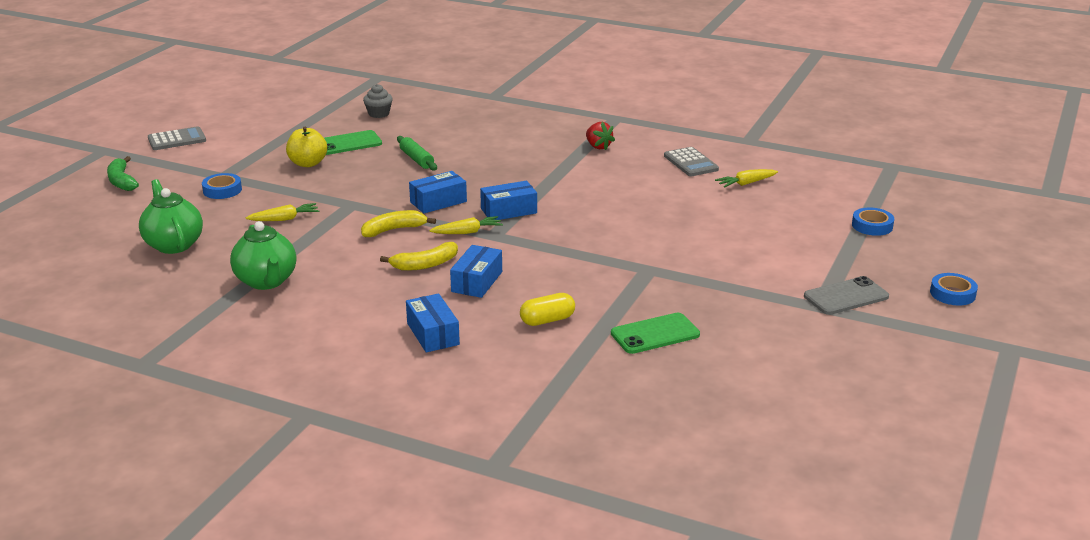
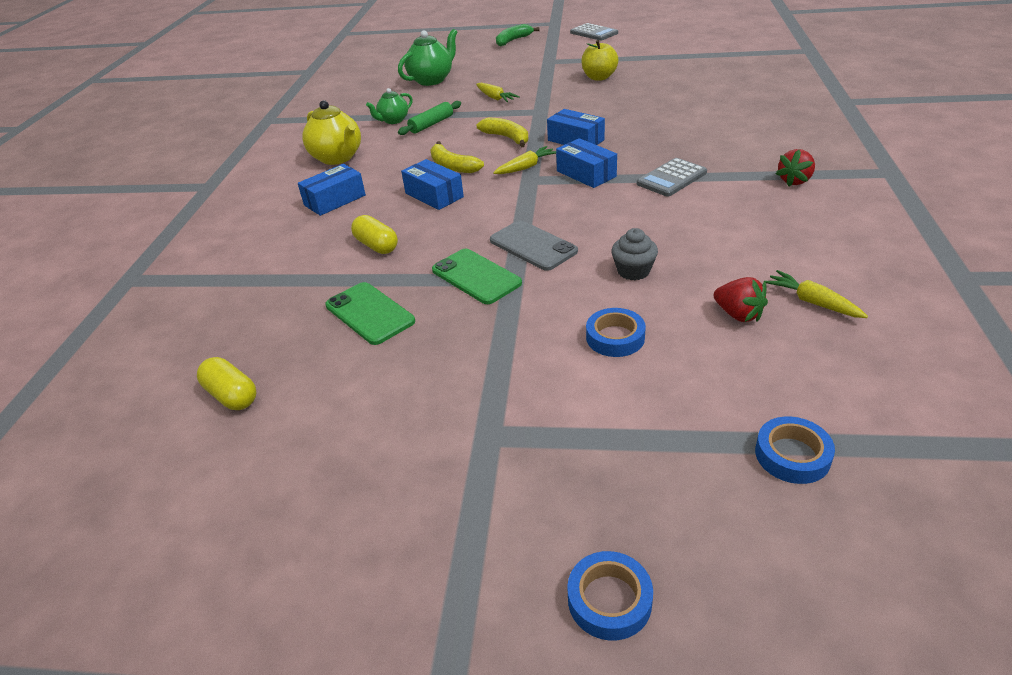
camera: 75 degrees right, 10 degrees up
blue tape [202,173,242,199] -> blue tape moved to [586,308,646,357]
green teapot [230,221,296,290] -> green teapot [366,88,413,124], size x0.61
green phone [324,130,382,155] -> green phone moved to [432,249,522,304]
grey cupcake [363,84,393,118] -> grey cupcake moved to [611,228,658,280]
green rolling pin [397,136,437,171] -> green rolling pin moved to [398,101,461,135]
yellow carrot [429,216,503,234] -> yellow carrot turned 90 degrees counterclockwise [493,146,556,174]
blue box [450,245,502,298] -> blue box turned 45 degrees clockwise [401,159,464,210]
grey calculator [664,147,719,176] -> grey calculator moved to [637,158,707,197]
grey phone [804,276,889,315] -> grey phone moved to [490,220,578,271]
none -> yellow capsule [197,357,256,410]
none -> yellow teapot [302,100,361,165]
none -> red strawberry [714,277,768,322]

